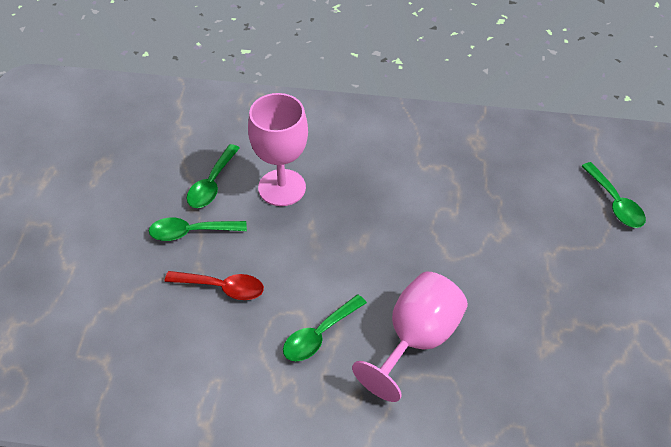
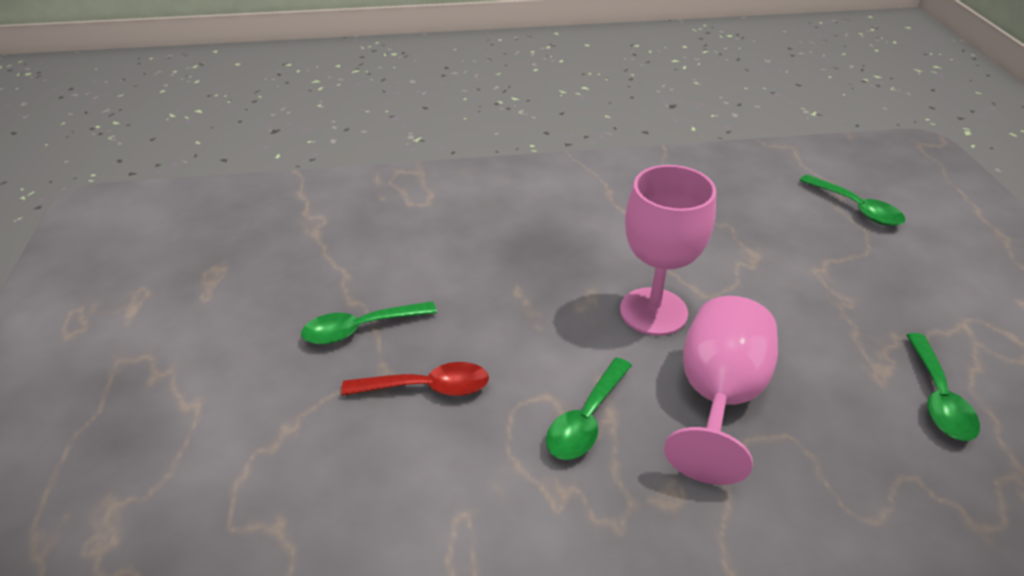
camera: 15 degrees left, 10 degrees down
green spoon [187,144,240,208] -> green spoon moved to [907,333,980,441]
pink goblet [248,93,308,206] -> pink goblet moved to [620,165,716,336]

